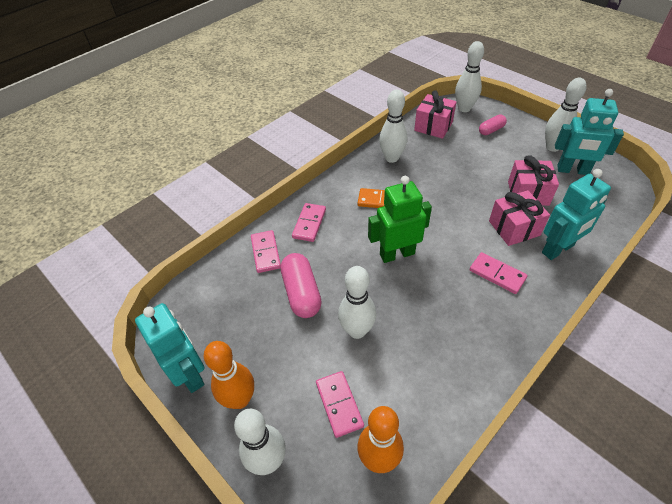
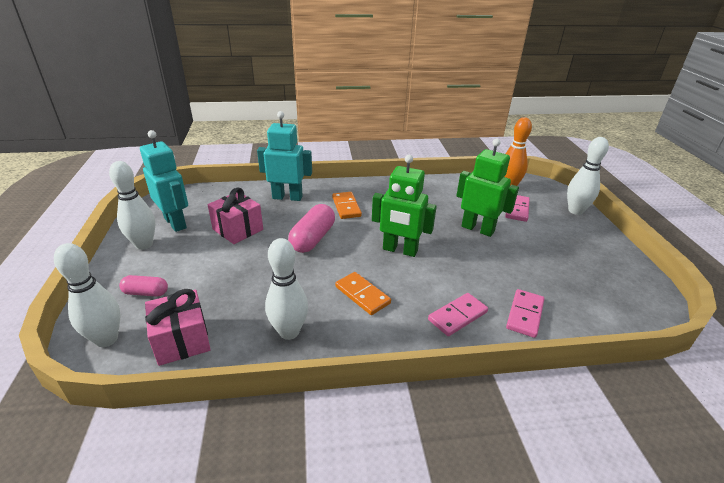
camera: 145 degrees left, 15 degrees down
turquoise robot [135,303,204,393] -> none
orange bowling pin [204,341,254,409] -> none
pink capsule [281,253,322,318] -> pink capsule moved to [288,204,335,253]
white bowling pin [338,266,376,339] -> green robot [456,138,519,237]
pink domino [470,252,527,294] -> orange domino [332,192,362,219]
pink gift [489,190,550,246] -> none

